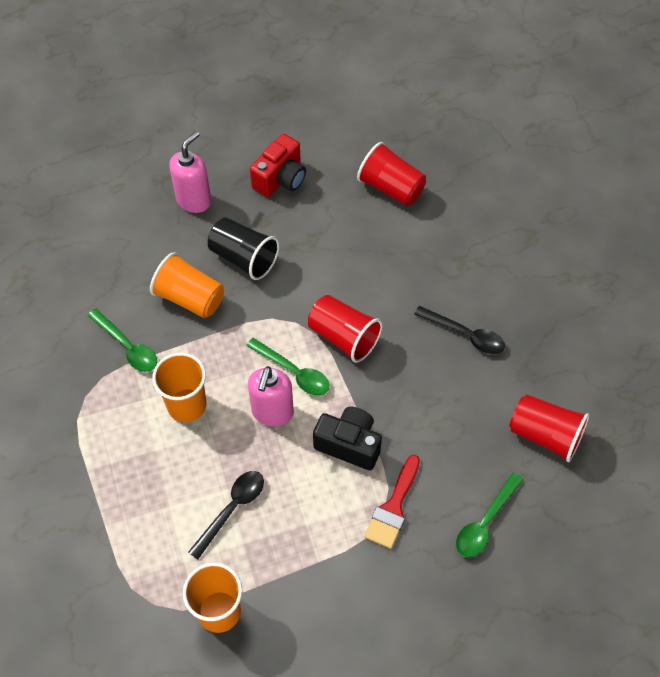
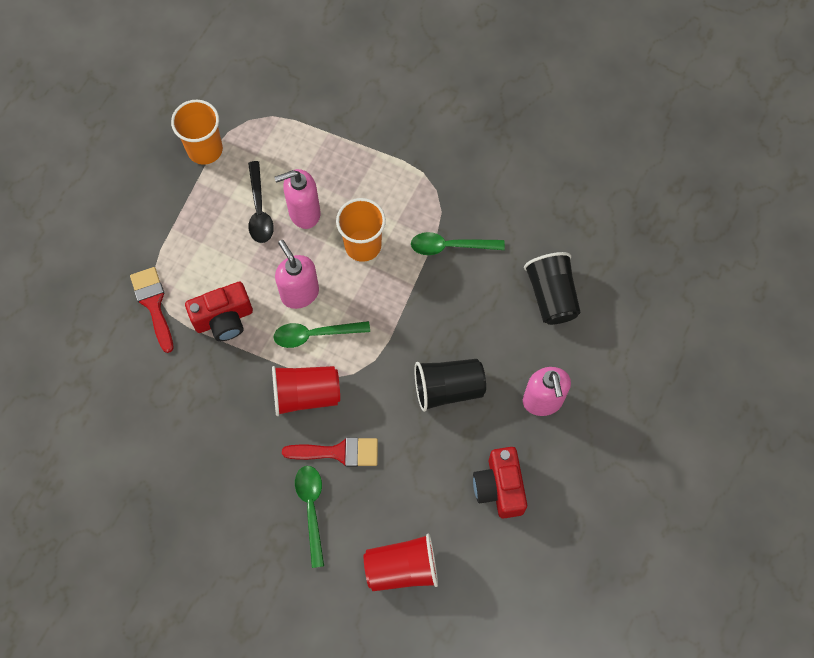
camera: 135 degrees right, 10 degrees up
orange cup [150,252,224,318] -> none
black camera [313,406,382,470] -> red camera [185,282,253,341]
black spoon [414,306,505,354] -> none
green spoon [456,473,523,557] -> green spoon moved to [295,466,324,568]
red cup [510,394,589,462] -> none
none -> pink soap dispenser [274,169,320,229]
none -> red brush [282,437,378,467]
none -> black cup [524,252,581,325]

